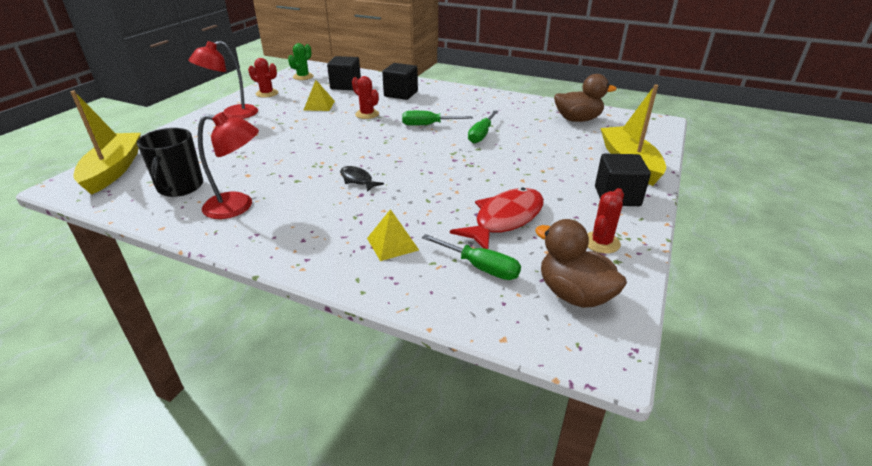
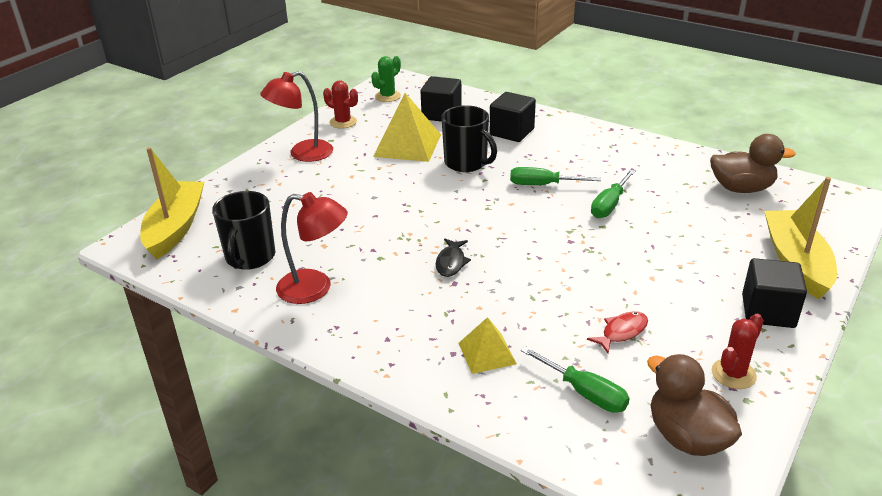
camera: 10 degrees right, 0 degrees up
yellow pyramid [304,80,335,111] -> yellow pyramid [373,93,441,162], size x1.73
black fish [340,166,384,192] -> black fish turned 135 degrees counterclockwise [435,238,471,277]
red cactus [352,76,379,119] -> black mug [441,105,497,172]
red fish [450,187,544,249] -> red fish [587,311,648,353], size x0.52

